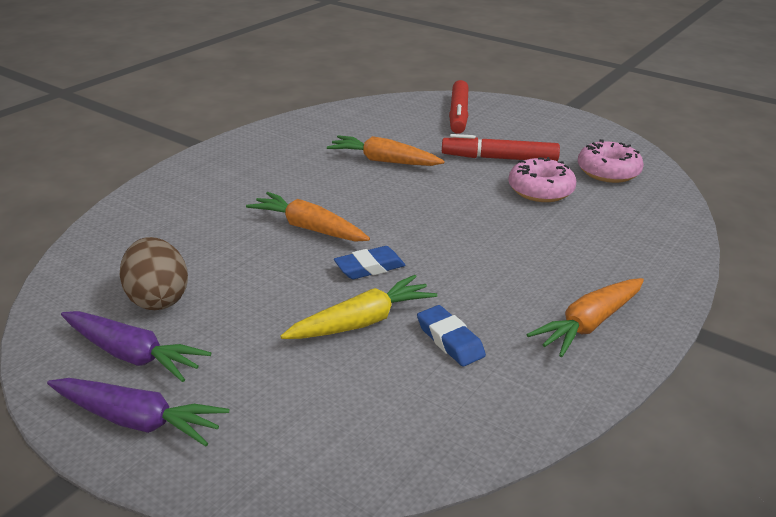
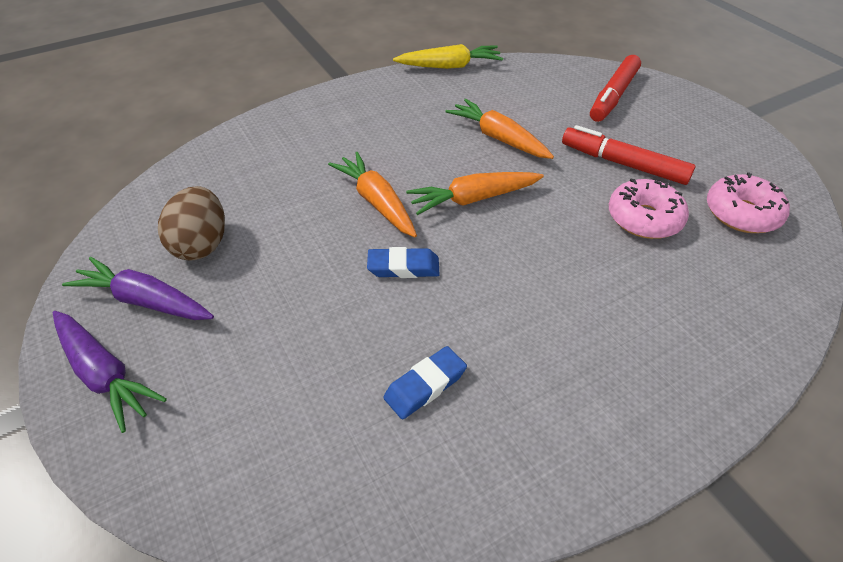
camera: 25 degrees right, 15 degrees up
purple carrot [61,311,211,382] -> purple carrot turned 150 degrees clockwise [62,257,214,320]
yellow carrot [280,275,437,339] -> yellow carrot moved to [393,44,503,69]
blue eraser [417,305,486,366] -> blue eraser turned 60 degrees clockwise [383,346,467,419]
orange carrot [526,278,644,357] -> orange carrot moved to [406,172,544,215]

